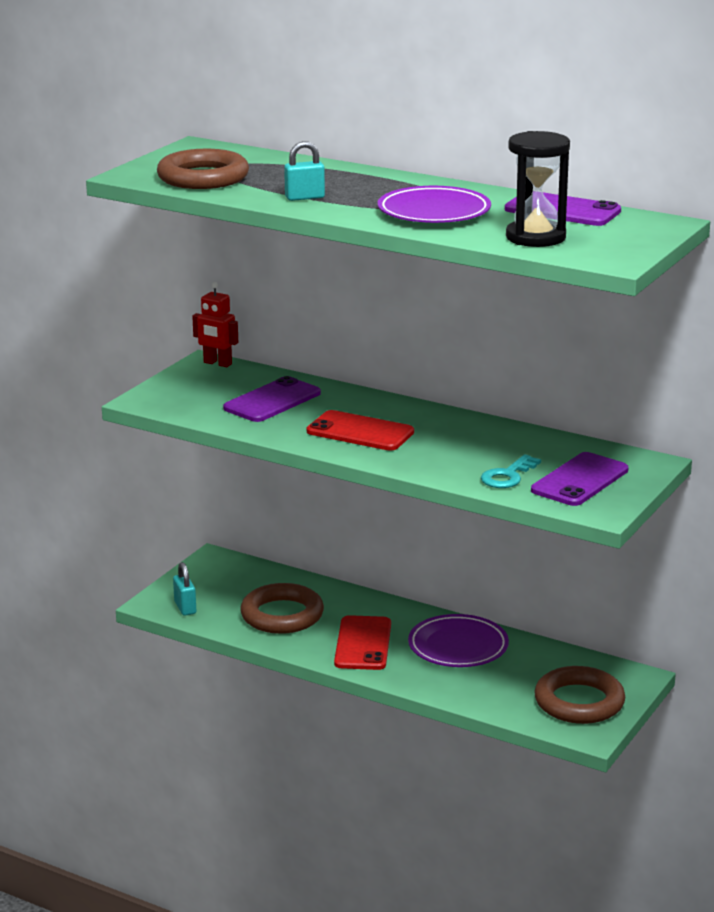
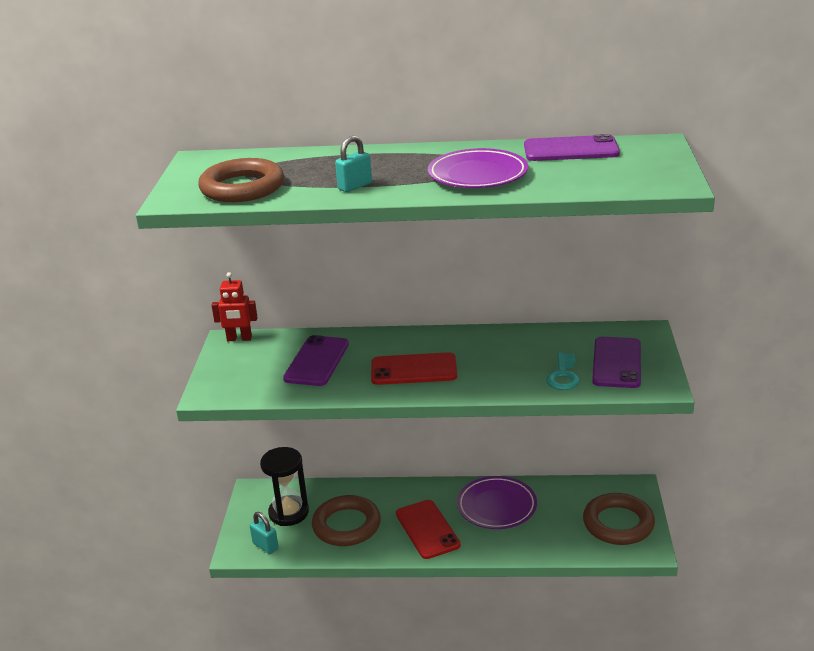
camera: 25 degrees left, 5 degrees up
black hourglass [506,131,570,247] -> black hourglass moved to [260,447,309,526]

